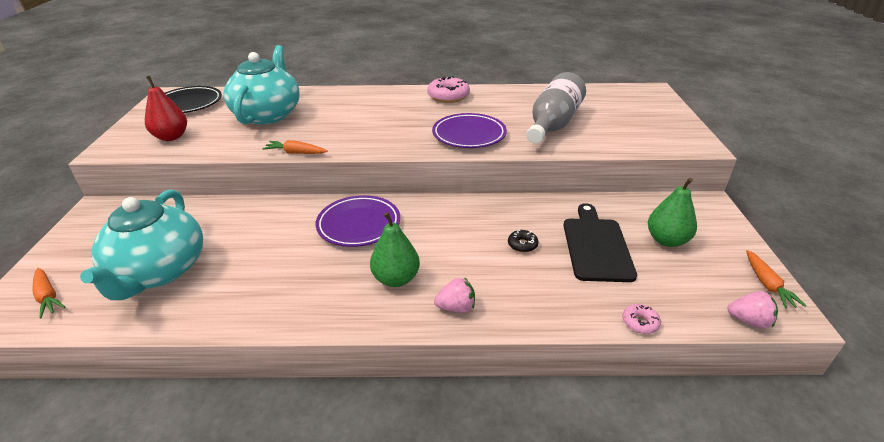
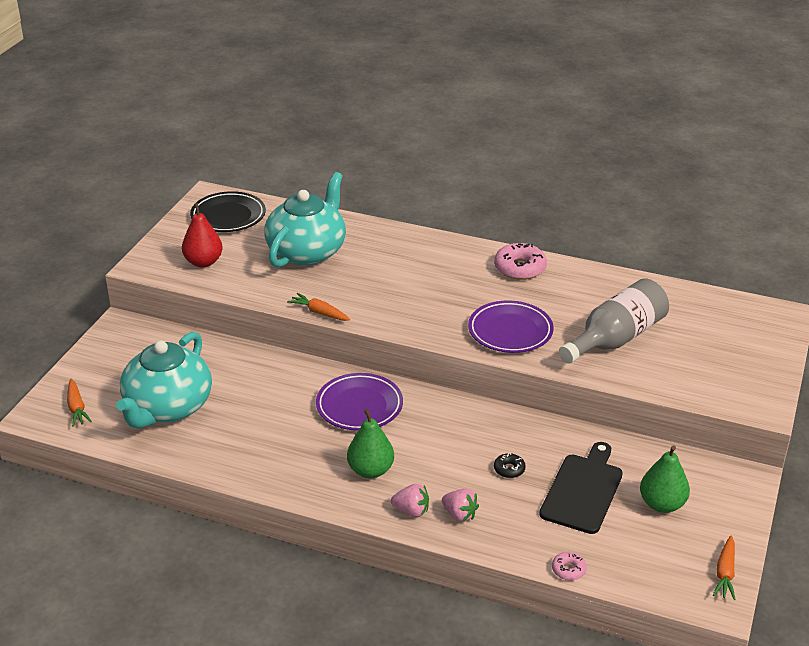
camera: 20 degrees right, 0 degrees up
pink strawberry [727,291,778,328] -> pink strawberry moved to [442,489,479,522]

